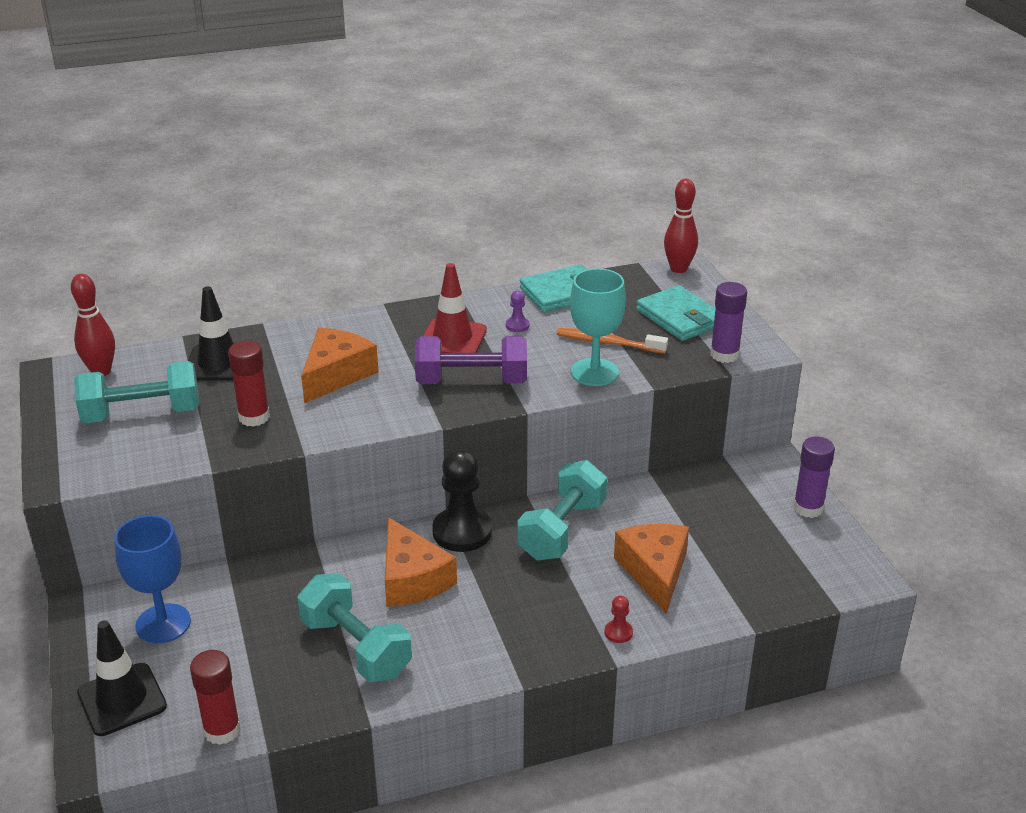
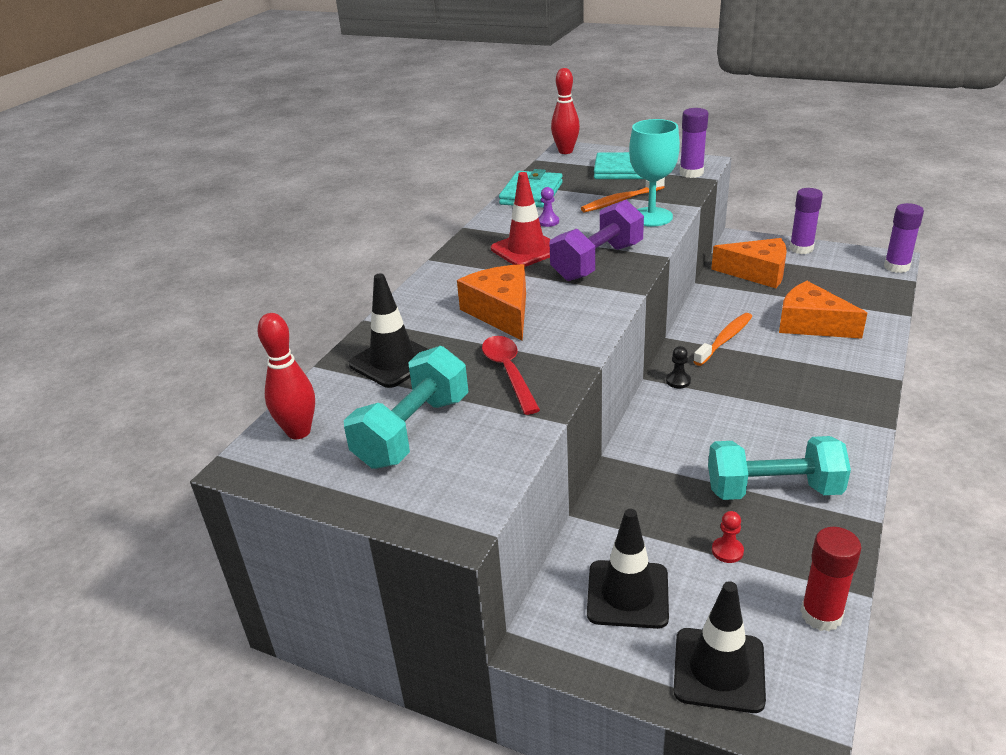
camera: 45 degrees left, 0 degrees up
blue goblet [114,515,191,643] -> black traffic cone [587,509,669,629]
red glue stick [228,341,270,427] -> red spoon [482,336,540,415]
orange cheese [385,517,457,607] -> orange cheese moved to [711,238,787,288]
black pawn [432,449,492,552] -> black pawn [666,346,691,388], size x0.44
turquoise dumbbell [517,460,607,561] -> orange toothbrush [693,313,752,366]
red pawn [605,595,633,643] -> red pawn moved to [712,511,744,563]
none -> purple glue stick [884,203,924,273]

